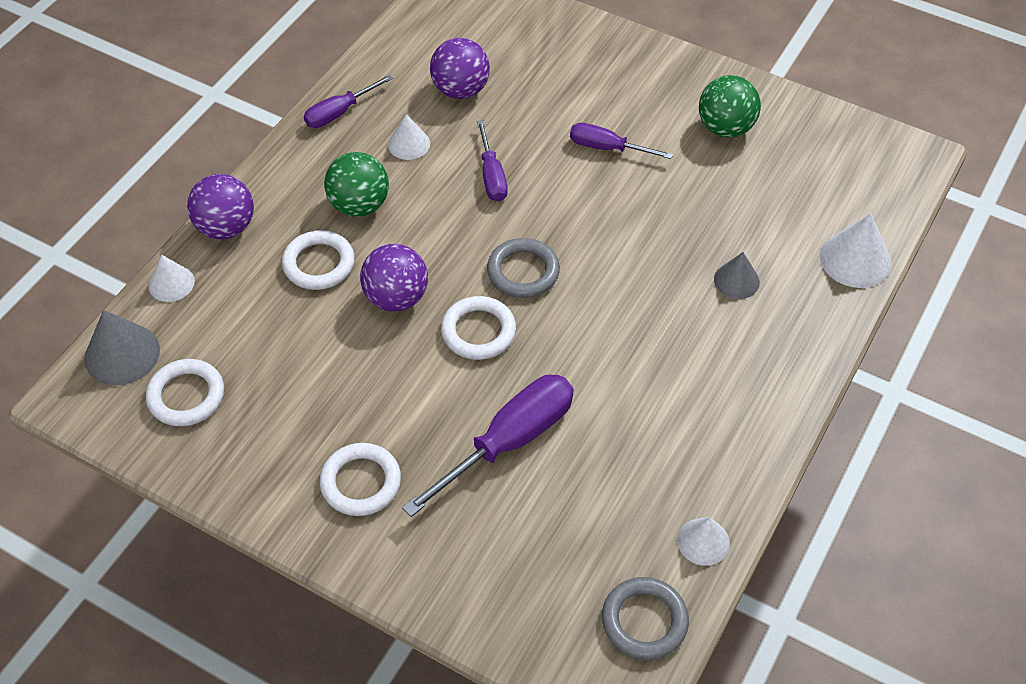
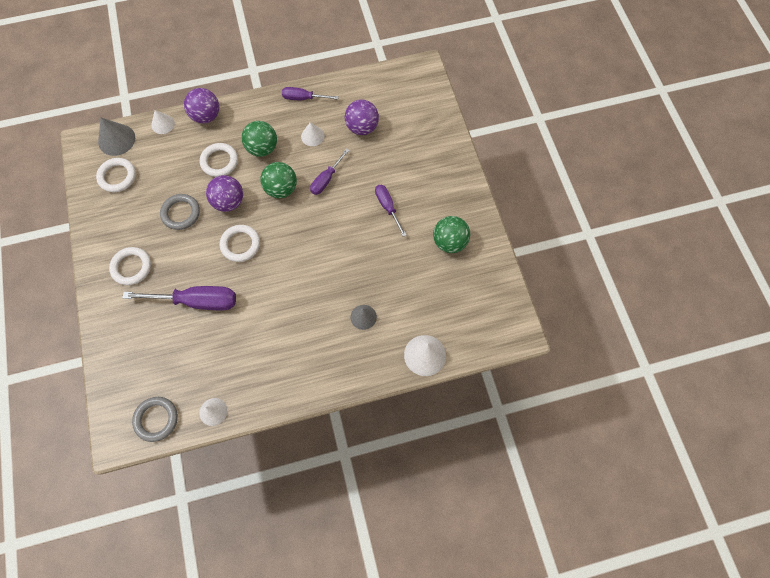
camera: 45 degrees right, 15 degrees up
grey ring [487,238,560,298] -> grey ring moved to [160,194,200,230]
none -> green ball [260,162,297,198]

